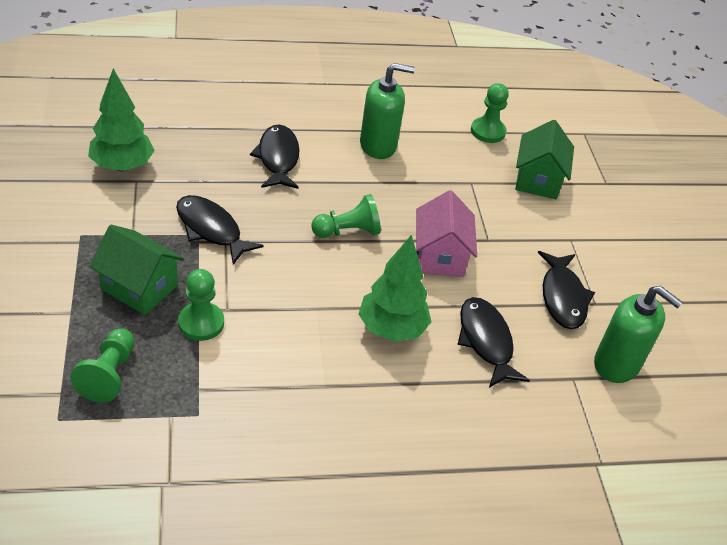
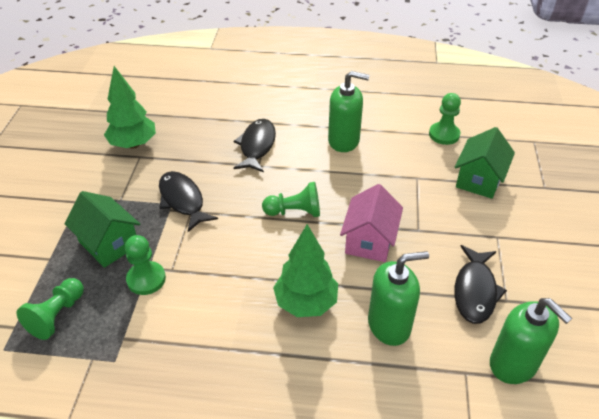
camera: 20 degrees right, 0 degrees up
black fish [457,297,530,388] -> green soap dispenser [368,251,429,346]

